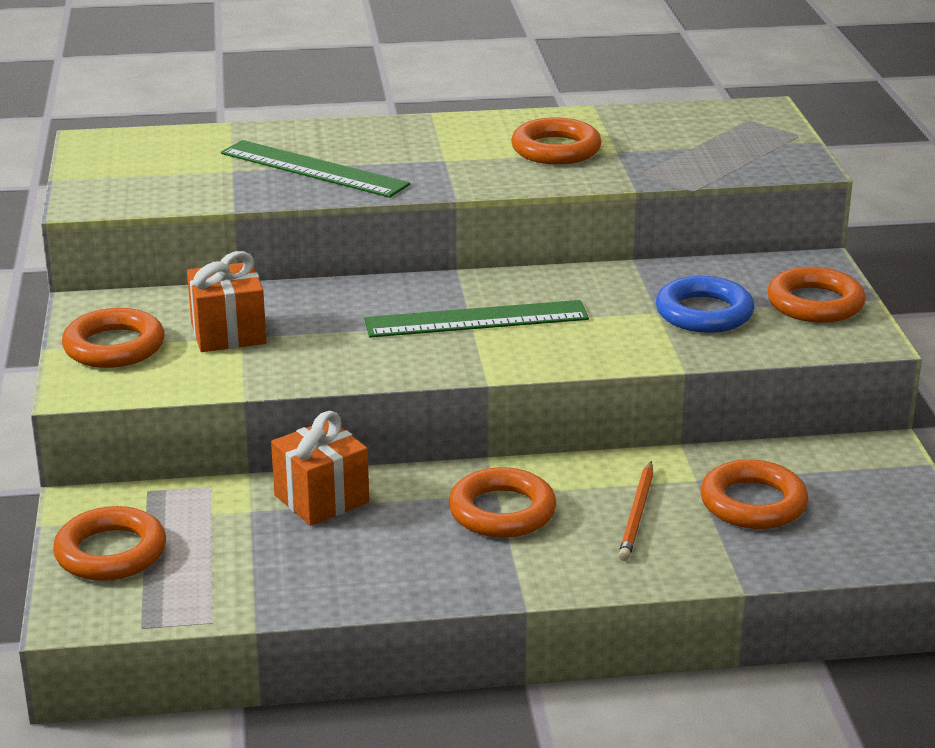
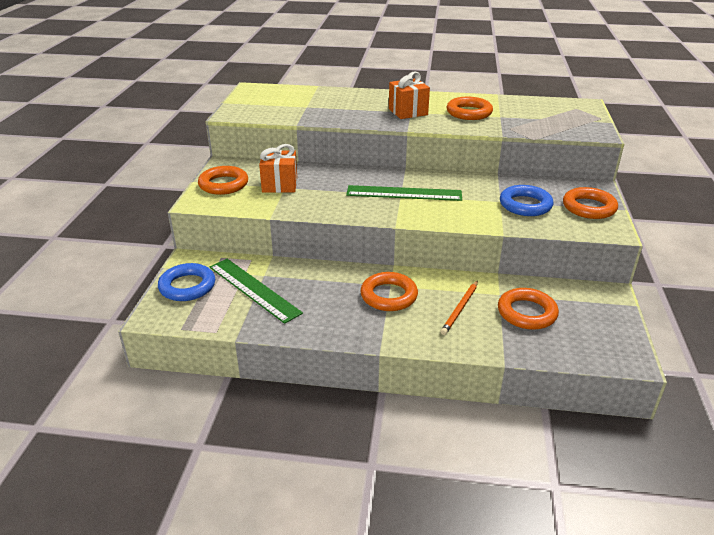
camera: 15 degrees right, 5 degrees up
orange ring [53,506,166,581] -> blue ring [158,263,215,301]
green ruler [221,140,410,198] -> green ruler moved to [210,259,303,324]
orange gift [271,411,369,526] -> orange gift moved to [389,72,430,119]

